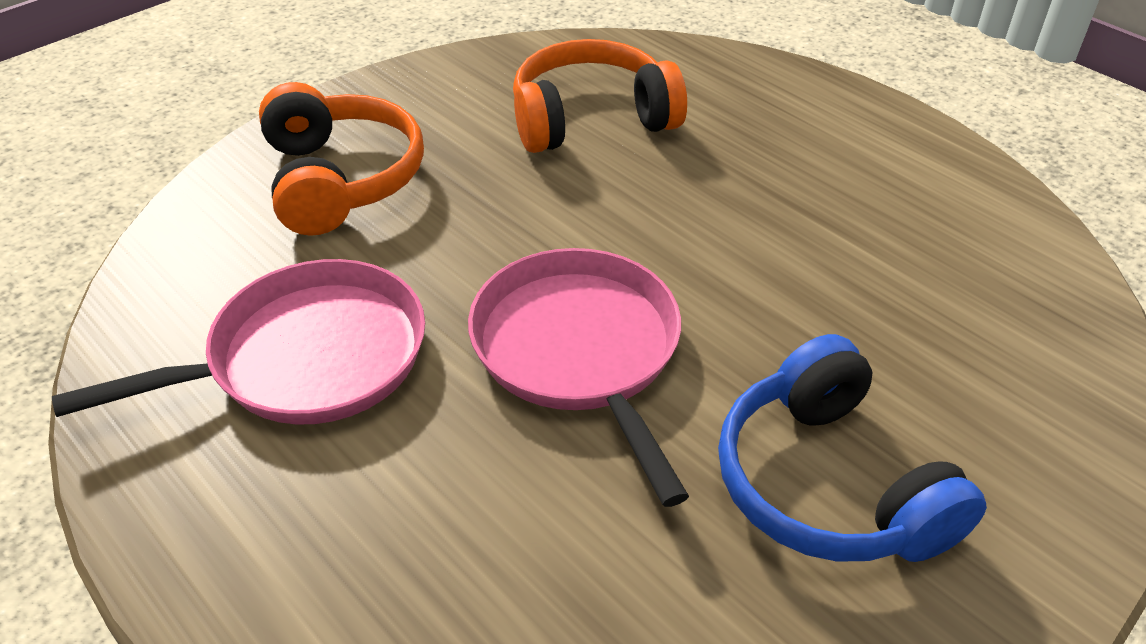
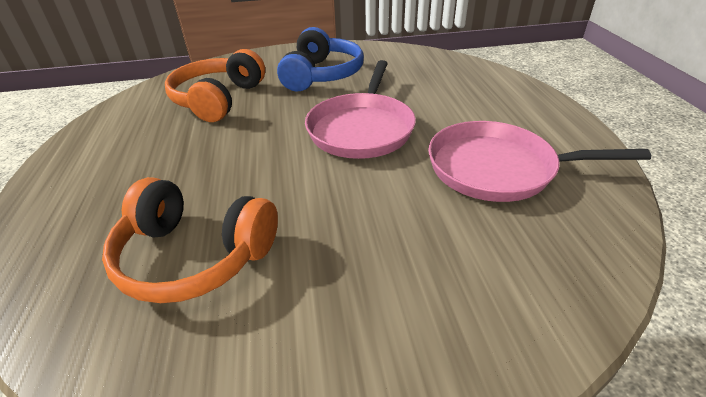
camera: 145 degrees left, 5 degrees down
orange headphones [259,82,424,236] -> orange headphones moved to [165,49,265,122]

